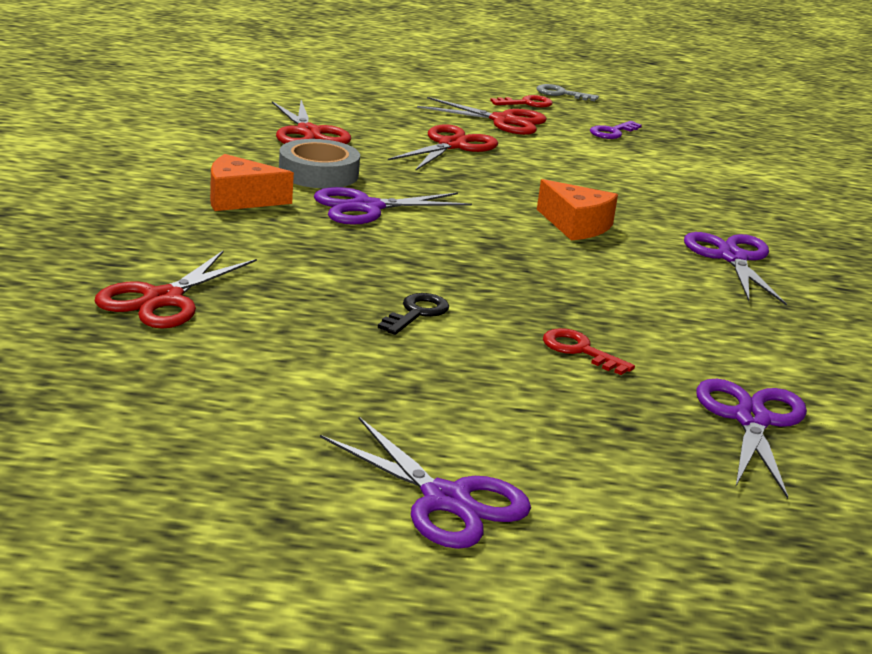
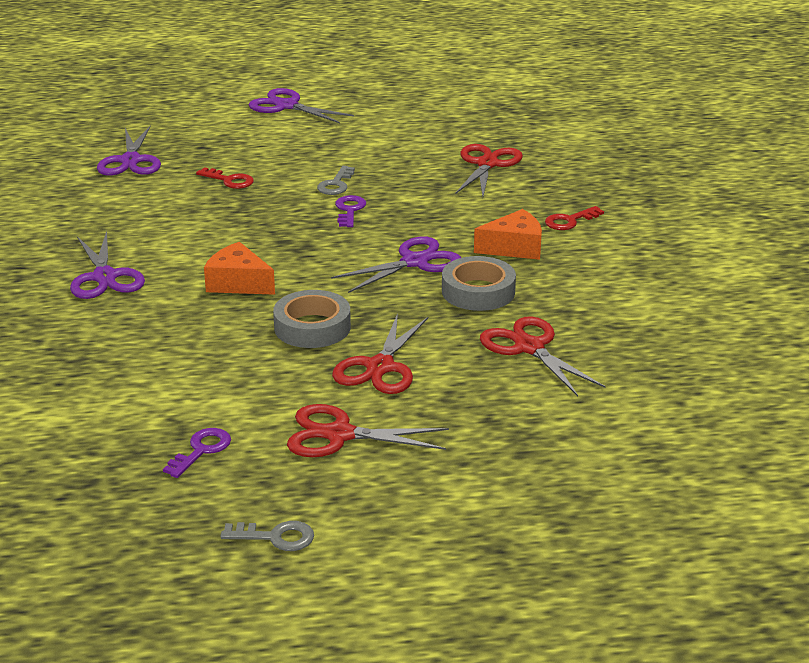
camera: 170 degrees right, 5 degrees up
black key [378,293,449,335] -> grey key [317,166,355,195]
red key [490,95,553,108] -> red key moved to [545,206,604,230]
none -> grey tape [273,290,351,348]
none -> purple key [335,195,366,227]

